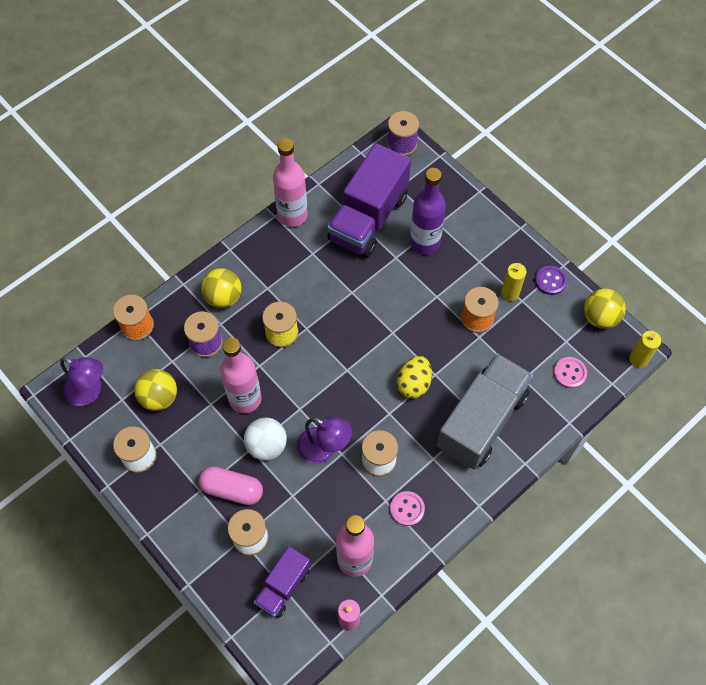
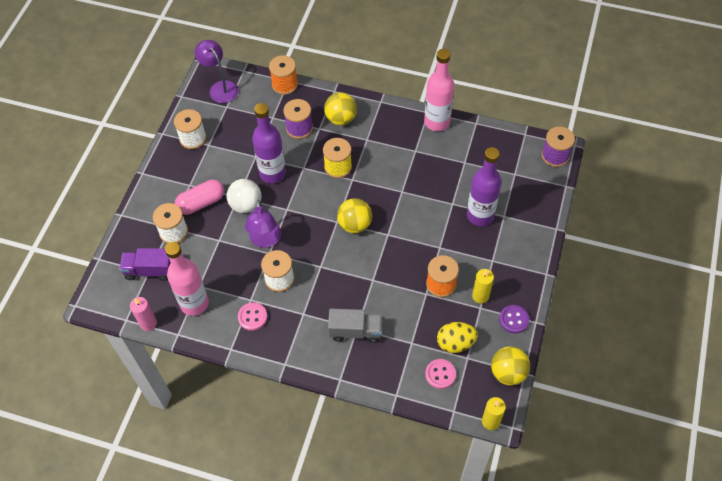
camera: 60 degrees right, 5 degrees down
purple lamp [60,357,103,406] -> purple lamp turned 150 degrees clockwise [195,40,238,103]
yellow ball [134,369,177,411] -> yellow ball moved to [337,198,372,233]
pink capsule [199,466,263,505] -> pink capsule turned 75 degrees clockwise [175,179,224,215]
pink bottle [220,338,262,413] -> purple bottle [252,103,286,184]
purple truck [327,143,411,257] -> none
yellow egg [397,356,432,399] -> yellow egg moved to [437,322,478,353]
grey truck [437,353,533,469] -> grey truck [328,309,382,343], size x0.54

